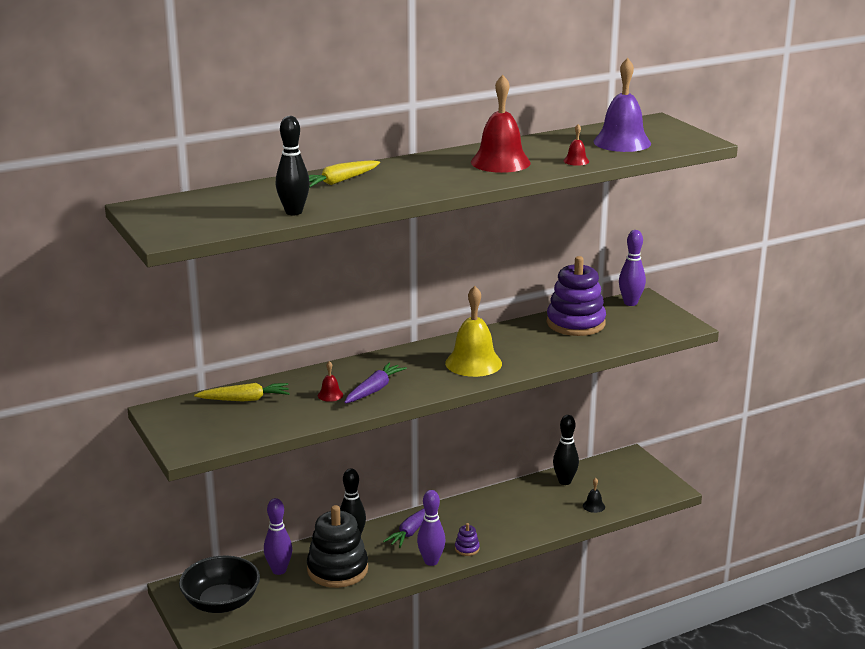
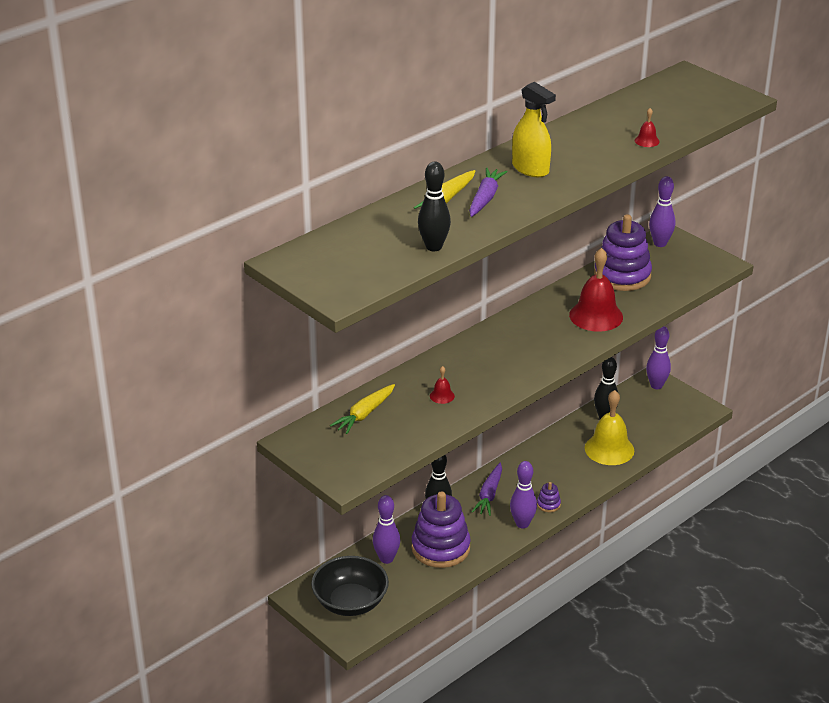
camera: 15 degrees left, 10 degrees up
yellow carrot [194,383,290,401] -> yellow carrot turned 150 degrees clockwise [330,384,395,434]
black stacking toy [307,505,368,588] -> purple stacking toy [412,491,470,568]
purple carrot [344,362,407,404] -> purple carrot moved to [469,168,508,217]
yellow bell [445,286,502,377] -> yellow bell moved to [585,390,634,465]
red bell [471,75,531,173] -> red bell moved to [569,248,623,332]
black bell [583,478,605,513] -> none
purple bell [593,58,651,152] -> none
none -> yellow spray bottle [512,82,556,177]
none -> purple bowling pin [646,326,671,389]

